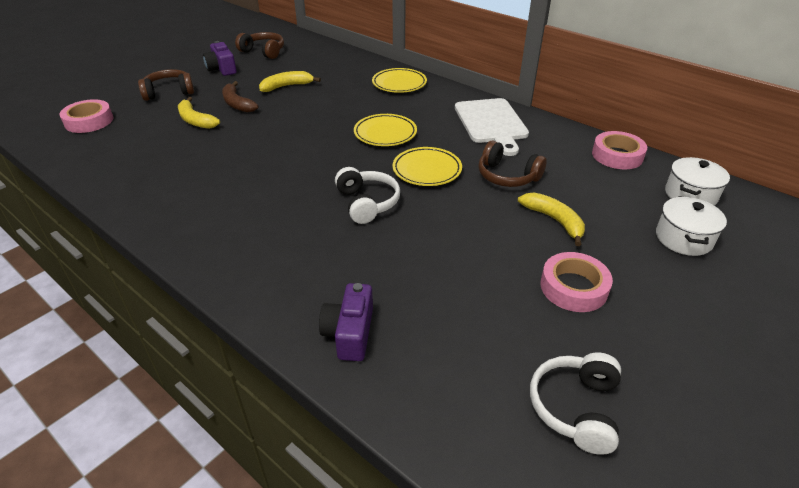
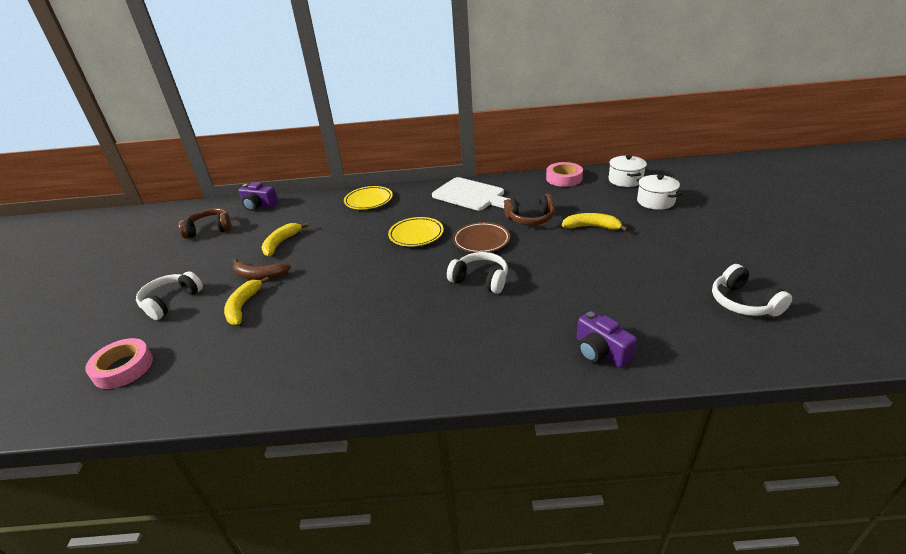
camera: 40 degrees left, 5 degrees down
brown headphones [138,69,194,101] -> white headphones [136,271,203,320]
yellow banana [178,97,220,129] -> yellow banana turned 90 degrees clockwise [224,277,269,325]
purple camera [203,41,237,76] -> purple camera moved to [239,182,278,211]
yellow plate [393,147,462,186] -> brown plate [453,222,510,253]
pink tape [540,252,613,312] -> none

